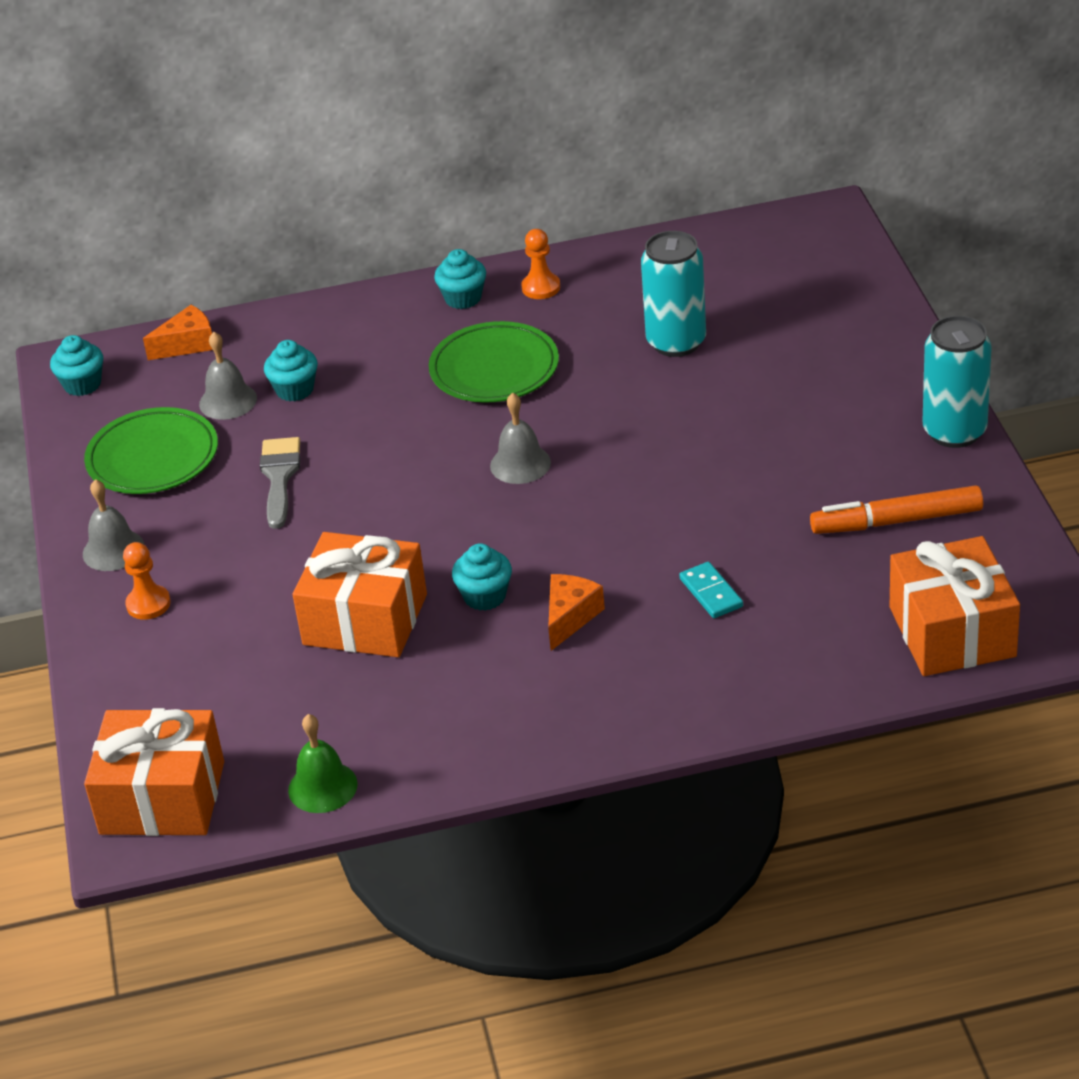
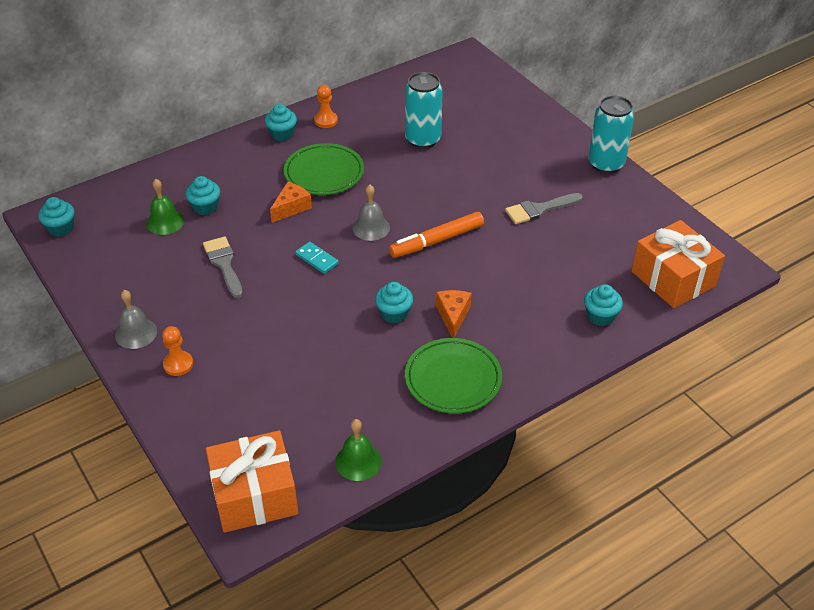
camera: 25 degrees left, 5 degrees up
green plate [84,407,218,494] -> green plate moved to [405,338,502,414]
orange cheese [143,305,213,360] -> orange cheese moved to [270,182,312,223]
grey bell [199,332,257,420] -> green bell [146,179,184,235]
orange gift [293,532,427,657] -> none
turquoise domino [679,562,743,618] -> turquoise domino moved to [295,242,339,274]
orange marker [810,485,983,534] -> orange marker moved to [389,212,484,258]
none -> grey brush [505,193,583,224]
none -> turquoise cupcake [584,284,623,326]

